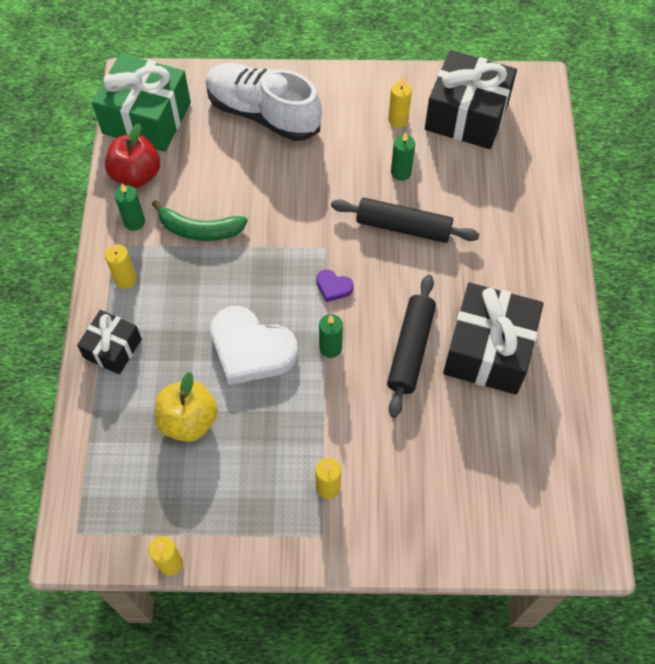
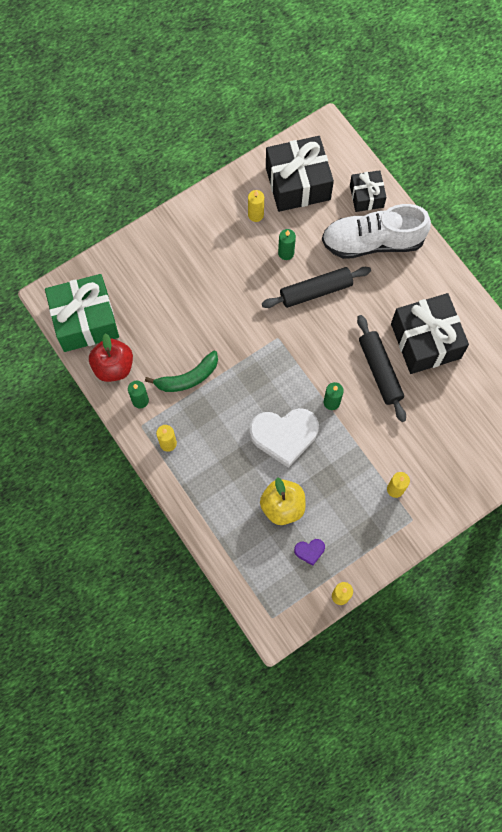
camera: 35 degrees left, 10 degrees up
black gift [77,310,142,374] -> black gift moved to [350,170,387,212]
white shoe [206,63,322,141] -> white shoe moved to [322,204,431,259]
purple heart [316,270,354,302] -> purple heart moved to [294,539,325,566]

